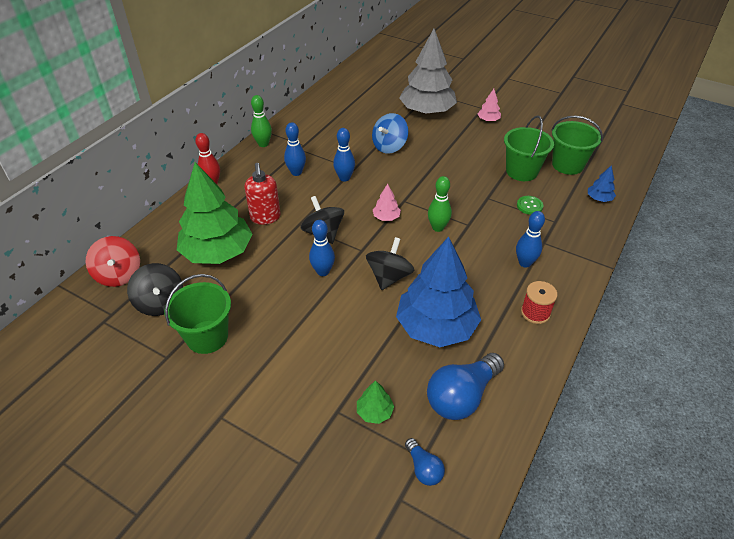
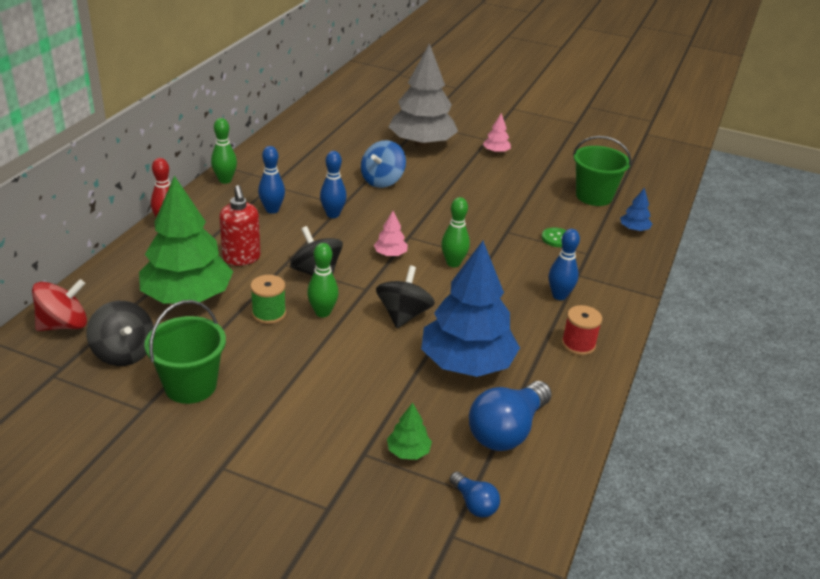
camera: 10 degrees left, 10 degrees down
red spinning top [86,236,140,287] -> red spinning top turned 90 degrees counterclockwise [32,279,87,331]
blue bowling pin [309,220,335,276] -> green bowling pin [307,243,339,317]
green bucket [504,115,554,181] -> none
none -> green spool [250,275,286,324]

